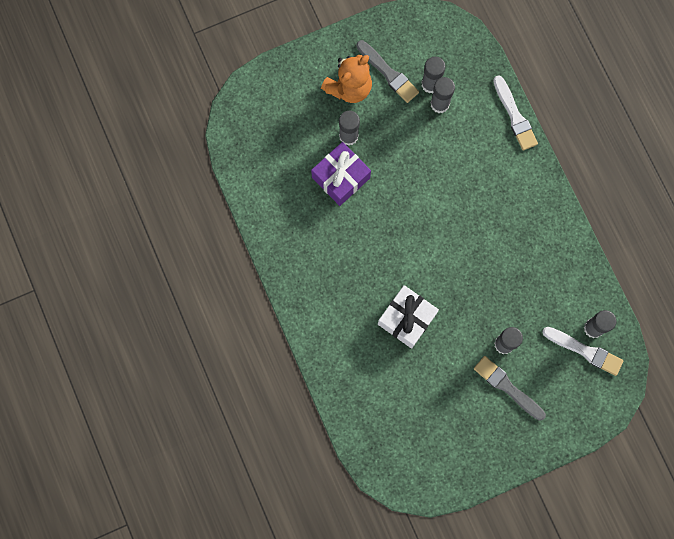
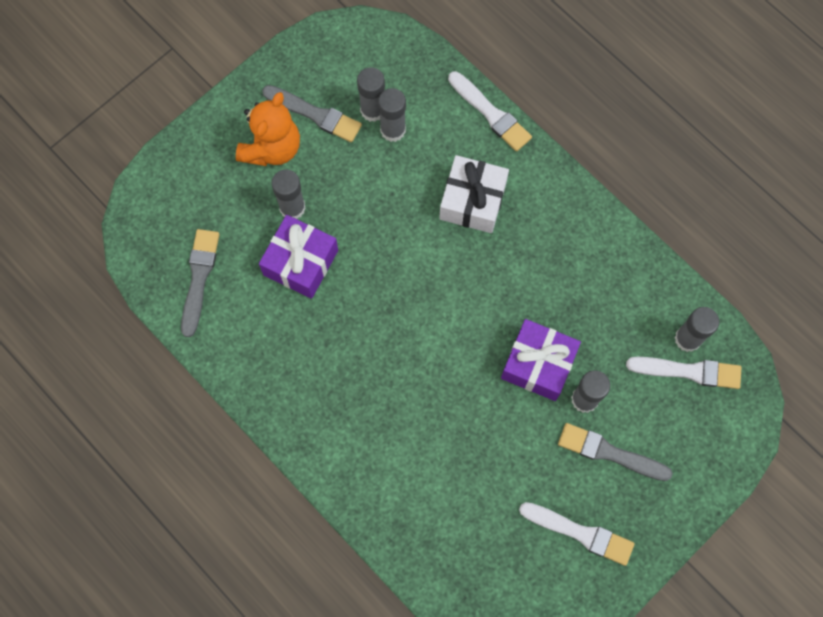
camera: 20 degrees left, 5 degrees down
white gift [378,285,439,349] -> white gift moved to [439,155,509,233]
none -> grey brush [181,229,220,337]
none -> purple gift [501,319,581,401]
none -> white brush [519,502,635,566]

